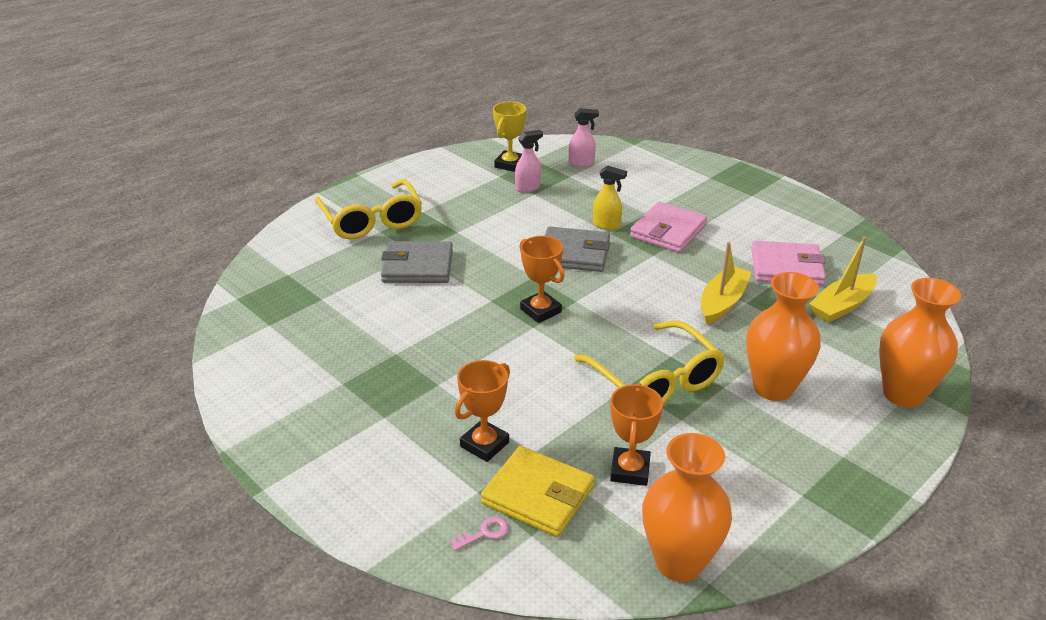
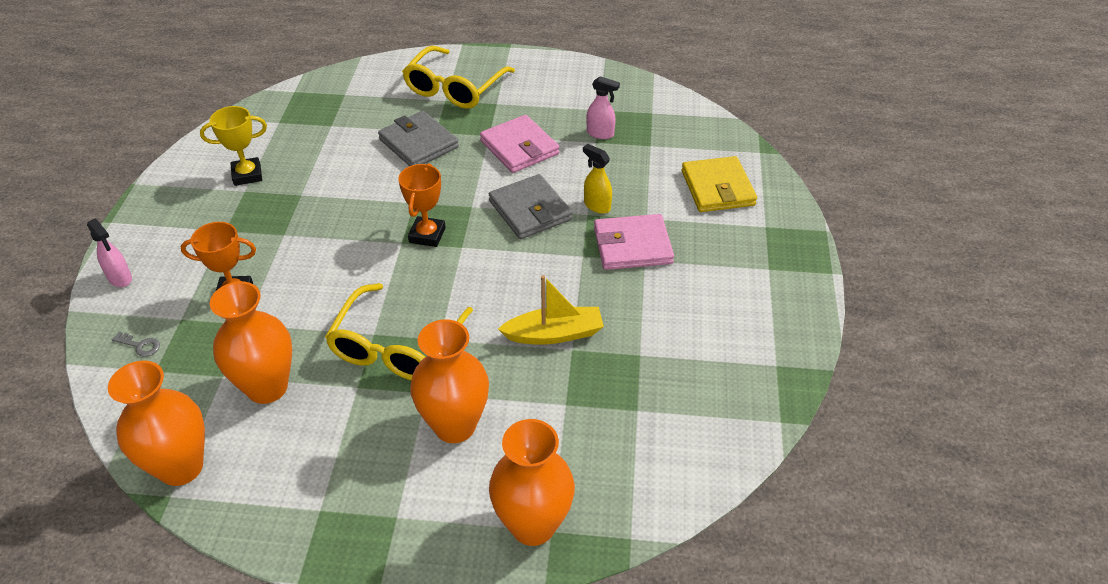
camera: 50 degrees right, 10 degrees up
pink key [450,516,508,551] -> grey key [112,332,160,357]
yellow wallet [481,446,595,537] -> yellow wallet moved to [682,156,757,212]
yellow trophy [493,101,526,172] -> yellow trophy moved to [200,106,267,186]
pink spray bottle [569,108,599,167] -> pink spray bottle moved to [87,218,132,287]
yellow spray bottle [593,165,627,230] -> yellow spray bottle turned 150 degrees clockwise [583,144,612,214]
orange trophy [610,383,663,486] -> orange vase [210,281,292,404]
pink wallet [751,241,826,286] -> pink wallet moved to [480,115,559,173]
yellow boat [809,237,877,323] -> none

